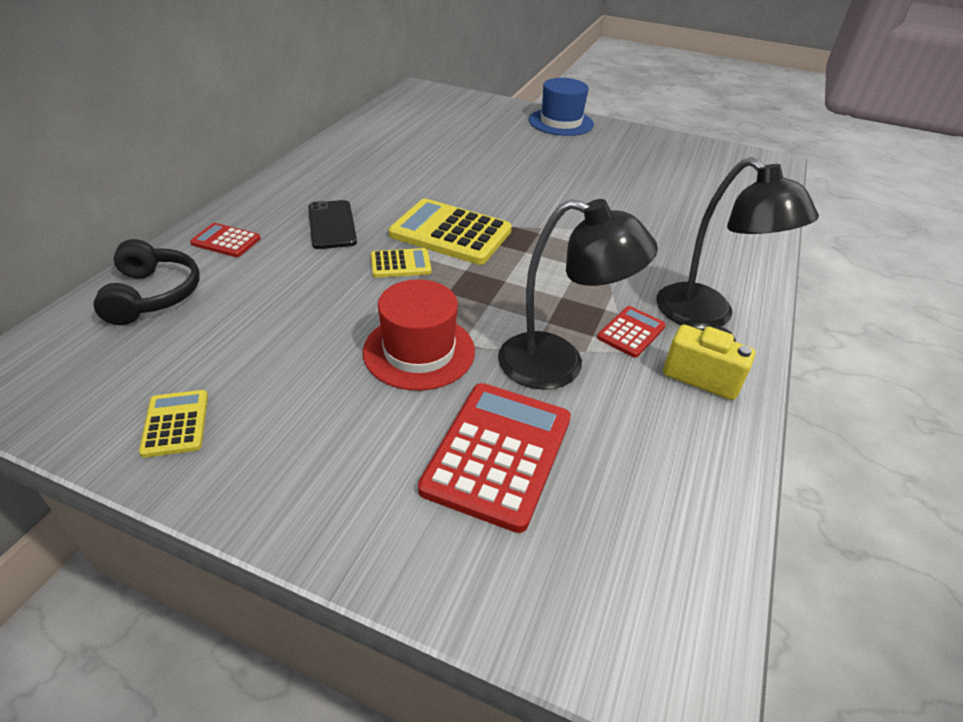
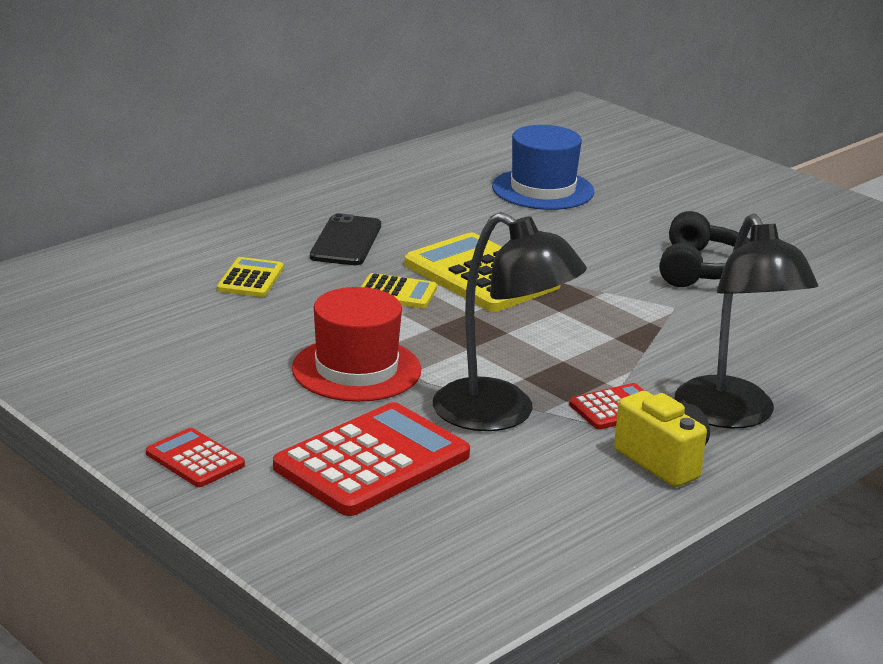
camera: 25 degrees right, 15 degrees down
black headphones [93,239,200,325] -> black headphones moved to [659,211,750,287]
yellow calculator [139,390,208,458] -> yellow calculator moved to [217,257,284,297]
red calculator [190,223,261,257] -> red calculator moved to [146,428,245,487]
blue hat [529,78,594,136] -> blue hat moved to [492,125,594,210]

